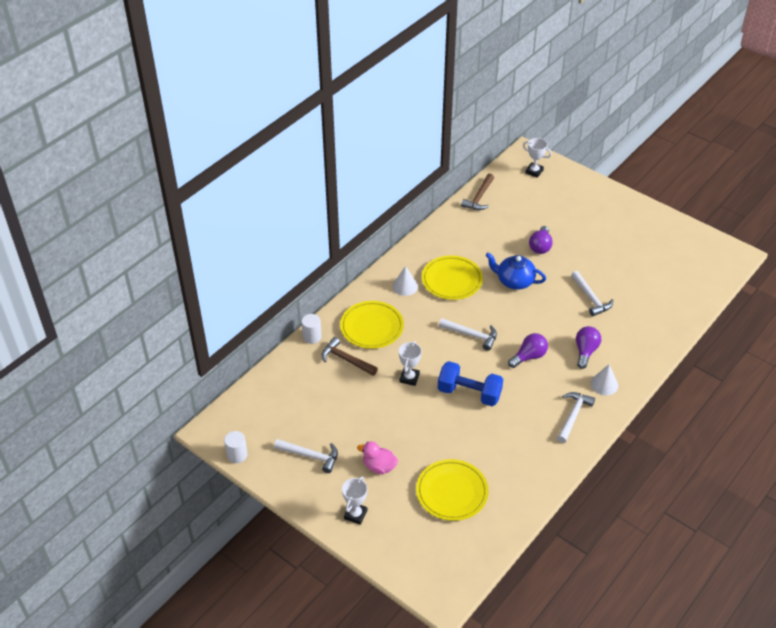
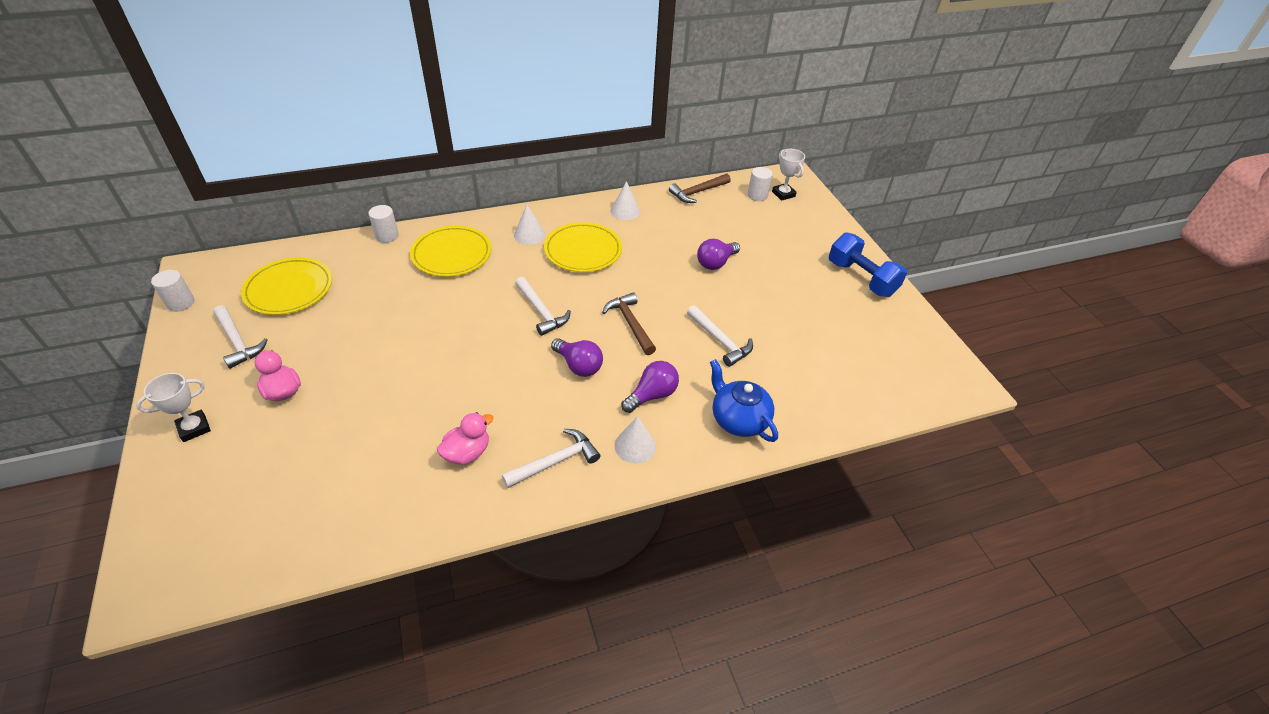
camera: 30 degrees right, 0 degrees up
brown hammer [321,337,378,376] -> brown hammer moved to [602,293,656,355]
white trophy [399,341,422,386] -> none
yellow plate [416,459,489,521] -> yellow plate moved to [241,257,332,315]
blue dumbbell [438,361,503,406] -> blue dumbbell moved to [829,233,907,297]
blue teapot [485,253,546,290] -> blue teapot moved to [710,359,778,442]
purple light bulb [508,333,548,368] -> purple light bulb turned 45 degrees clockwise [551,338,603,377]
white hammer [571,271,613,316] -> white hammer turned 45 degrees counterclockwise [687,305,753,367]
none -> pink duck [437,412,494,465]
none -> white cone [611,181,640,220]
none -> white cylinder [748,167,773,201]

